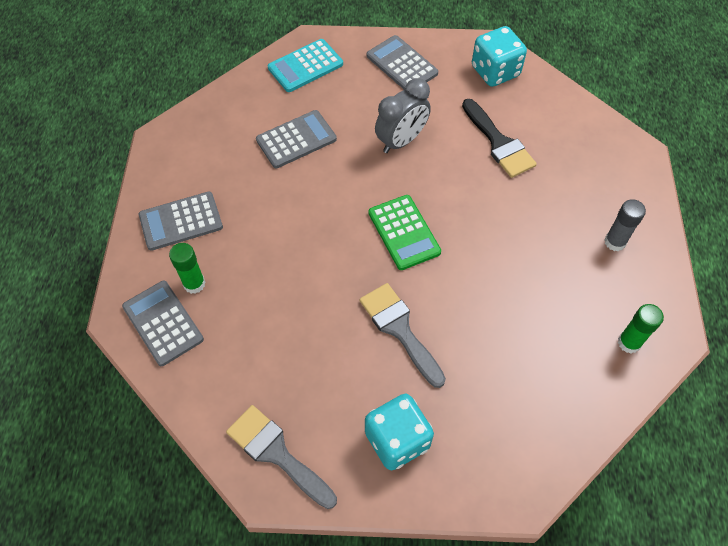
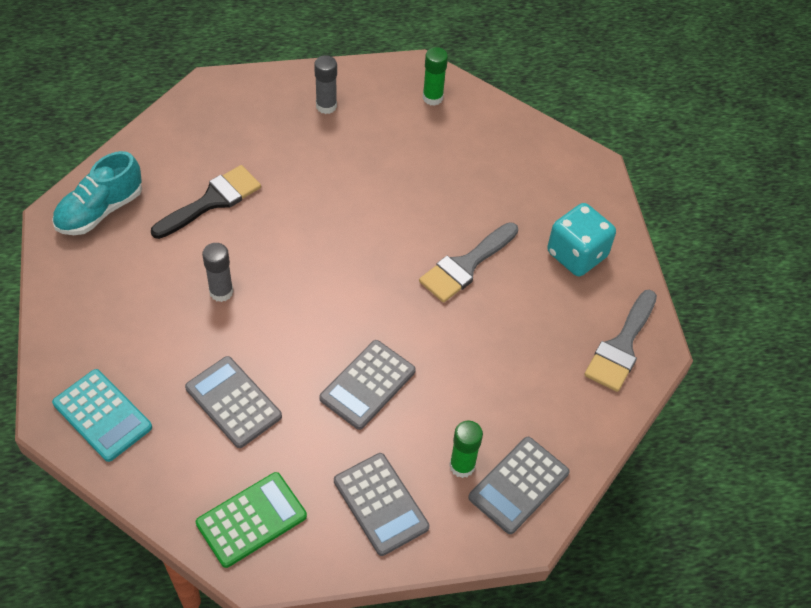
camera: 105 degrees left, 5 degrees down
grey calculator [367,35,438,90] -> grey calculator moved to [319,340,416,430]
green calculator [369,195,441,270] -> green calculator moved to [196,472,307,568]
grey clock [375,78,431,153] -> grey glue stick [202,243,233,302]
turquoise dice [472,26,527,87] -> turquoise shoe [52,151,142,235]

